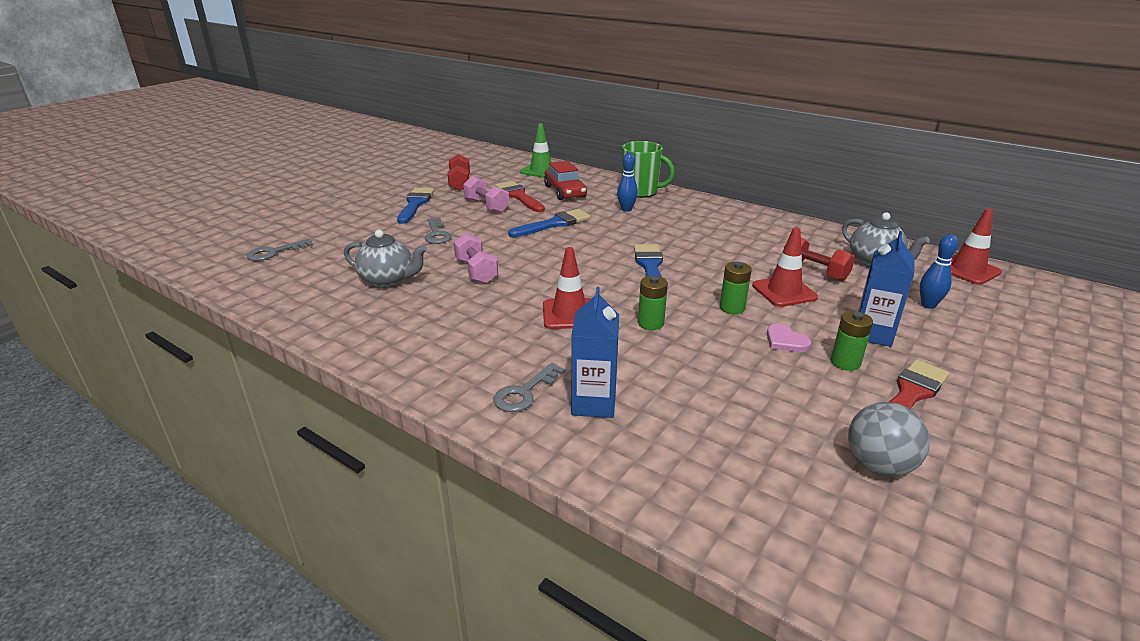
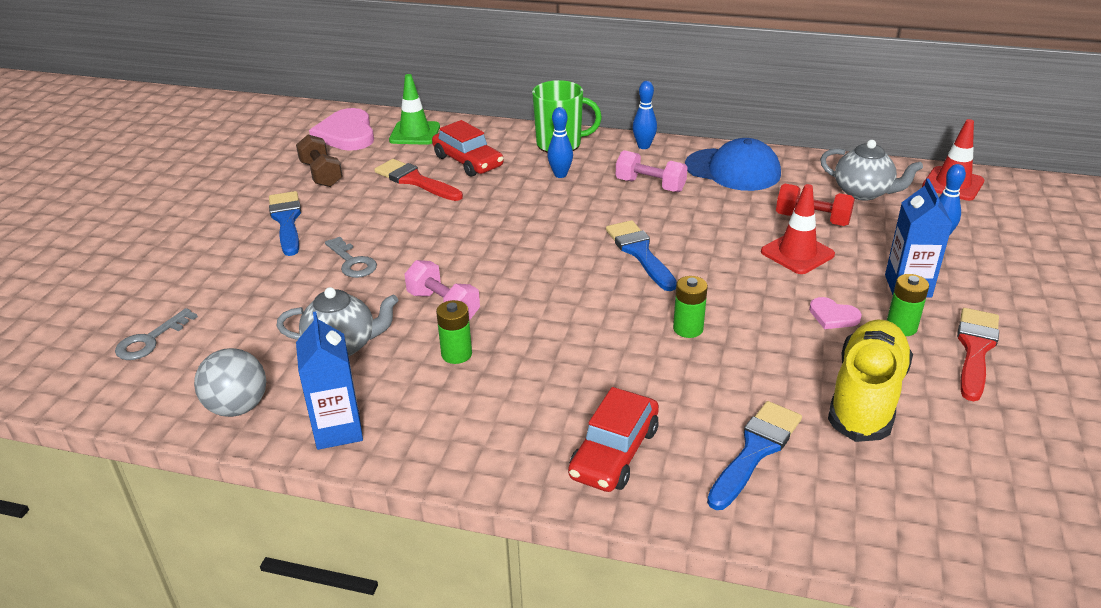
camera: 20 degrees left, 5 degrees up
red dumbbell [447,154,470,191] -> brown dumbbell [296,134,343,187]
pink dumbbell [463,176,509,213] -> pink dumbbell moved to [616,150,688,192]
grey key [494,363,565,412] -> red car [568,387,659,492]
blue brush [508,209,591,237] -> blue brush moved to [707,401,802,510]
red traffic cone [543,247,591,329] -> none
blue carton [571,287,619,418] -> blue carton moved to [296,311,363,450]
green battery [720,262,752,314] -> green battery moved to [436,300,472,364]
grey ball [848,402,930,477] -> grey ball moved to [194,348,266,417]
none -> pink heart [309,108,374,151]
none -> blue bowling pin [632,81,657,149]
none -> blue cap [685,138,781,191]
none -> yellow shoe [828,319,913,442]

